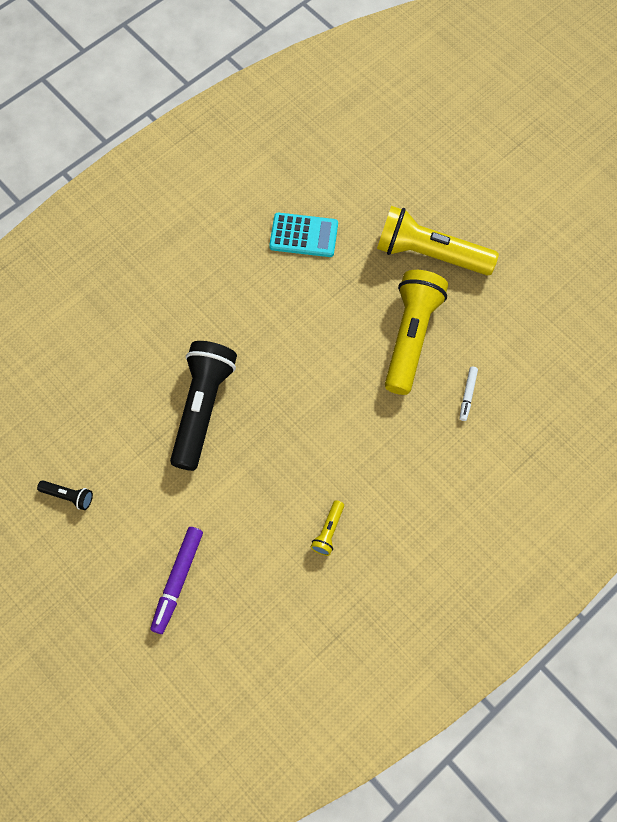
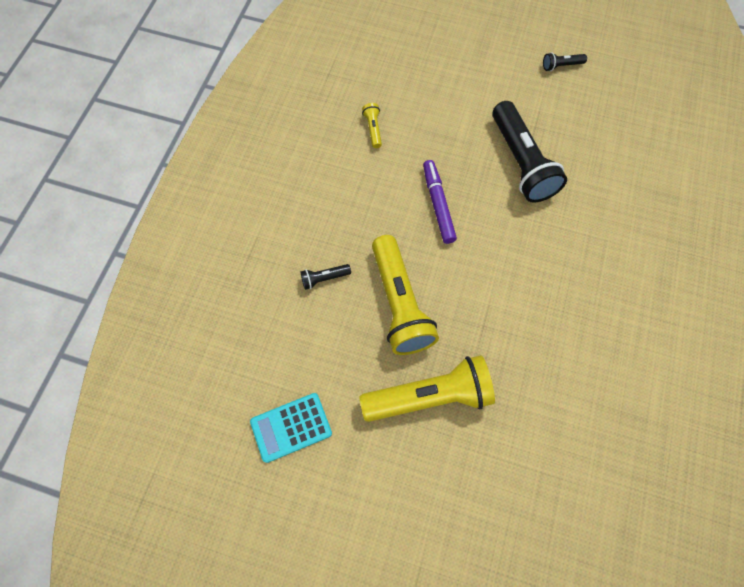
camera: 150 degrees right, 0 degrees up
purple marker [150,527,203,634] -> purple marker moved to [423,160,457,244]
turquoise calculator [269,213,338,257] -> turquoise calculator moved to [250,393,332,463]
white marker [460,367,478,421] -> black flashlight [301,264,351,290]

